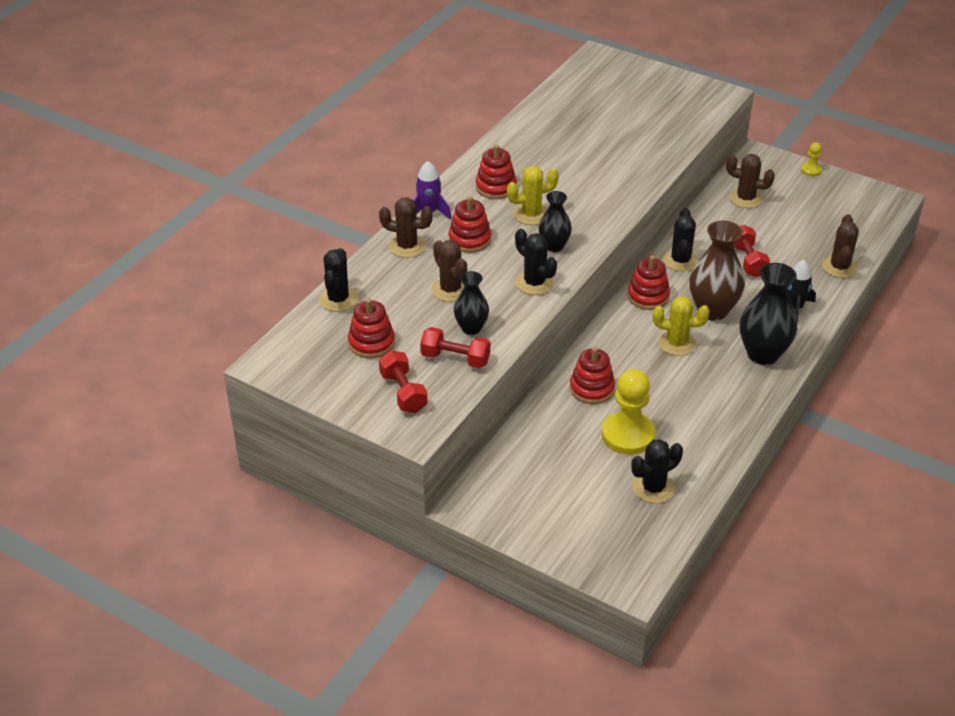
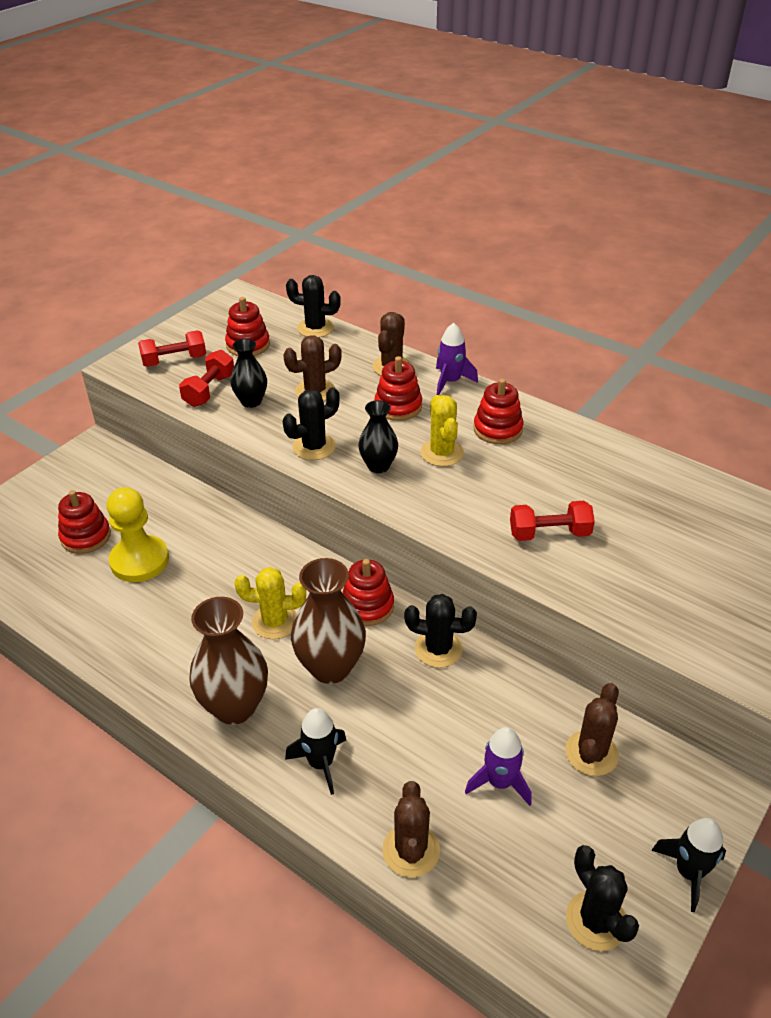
camera: 95 degrees right, 0 degrees up
red stacking toy [570,347,615,404] -> red stacking toy moved to [58,490,111,554]
black cactus [631,439,683,503] -> black cactus moved to [566,845,639,951]
yellow cactus [653,296,710,356] -> yellow cactus turned 75 degrees clockwise [234,567,306,639]
red dumbbell [733,225,770,277] -> red dumbbell moved to [510,501,595,541]
black vase [740,263,797,365] -> brown vase [189,597,268,725]
yellow pawn [801,143,822,176] -> black rocket [651,818,726,912]
brown cactus [822,214,859,278] -> brown cactus turned 75 degrees clockwise [382,781,440,878]
none -> purple rocket [465,727,532,806]

